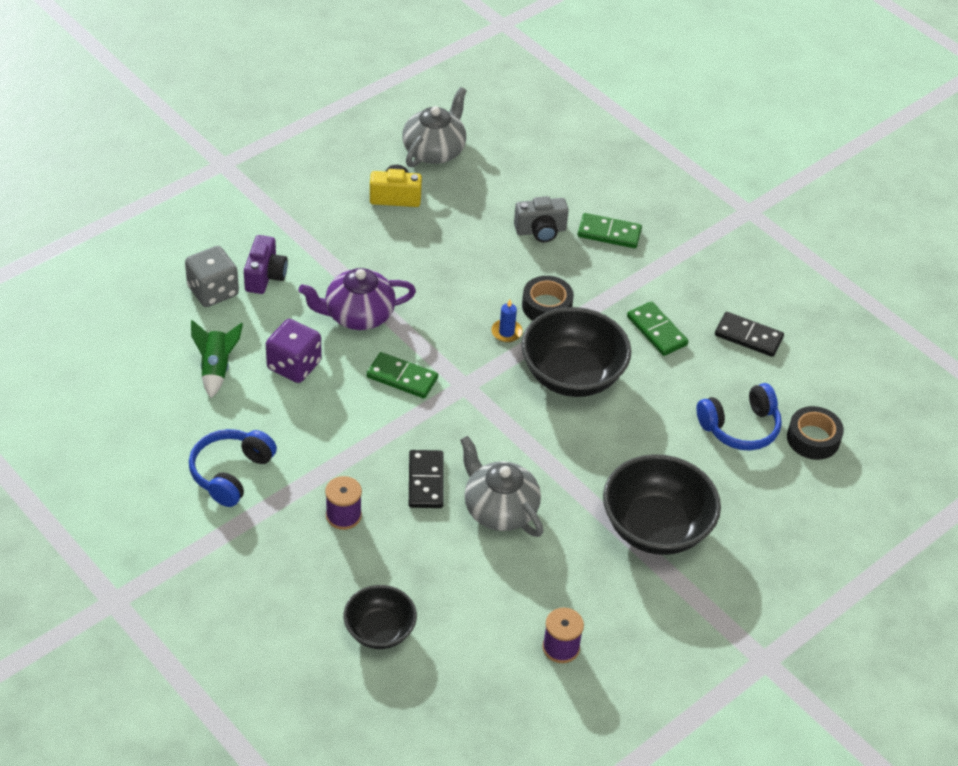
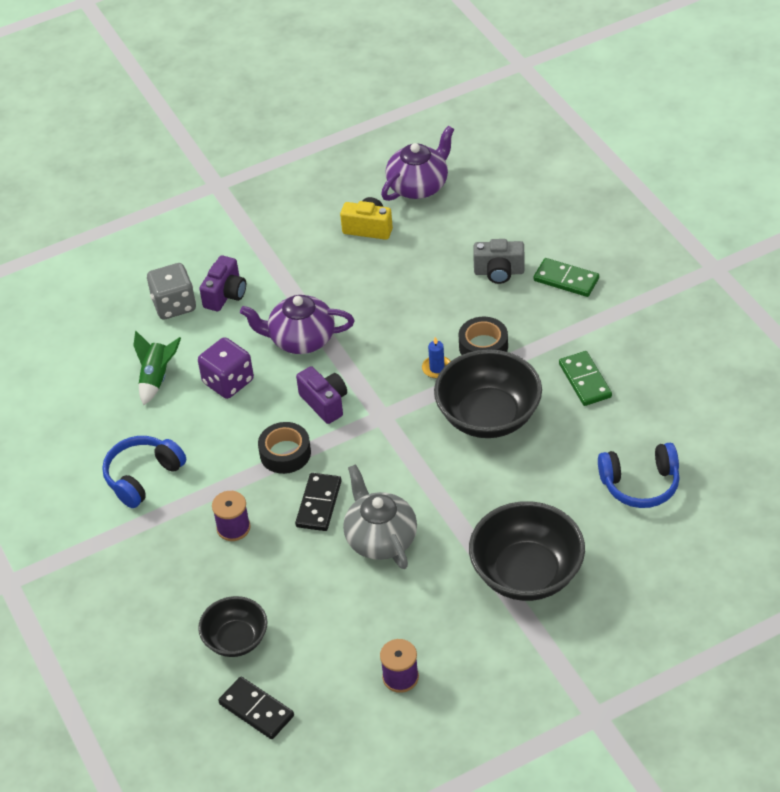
camera: 20 degrees right, 0 degrees up
green domino [367,352,438,398] -> purple camera [296,366,347,424]
grey teapot [402,87,467,167] -> purple teapot [381,126,454,201]
black domino [715,312,784,357] -> black domino moved to [218,677,294,739]
black tape [787,406,844,460] -> black tape moved to [258,422,311,474]

